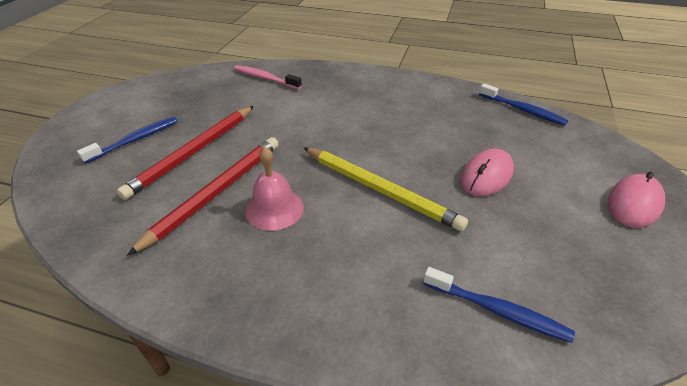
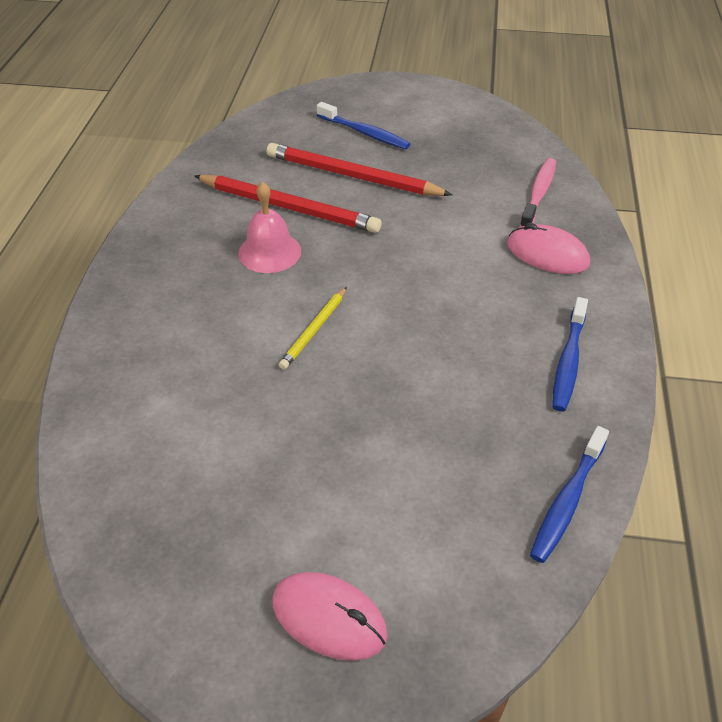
camera: 80 degrees right, 5 degrees up
yellow pencil [304,148,468,231] -> yellow pencil [279,287,347,370], size x0.53
blue toothbrush [423,267,575,343] -> blue toothbrush moved to [552,297,588,412]
pink mouse [461,149,514,196] -> pink mouse moved to [507,223,590,274]

